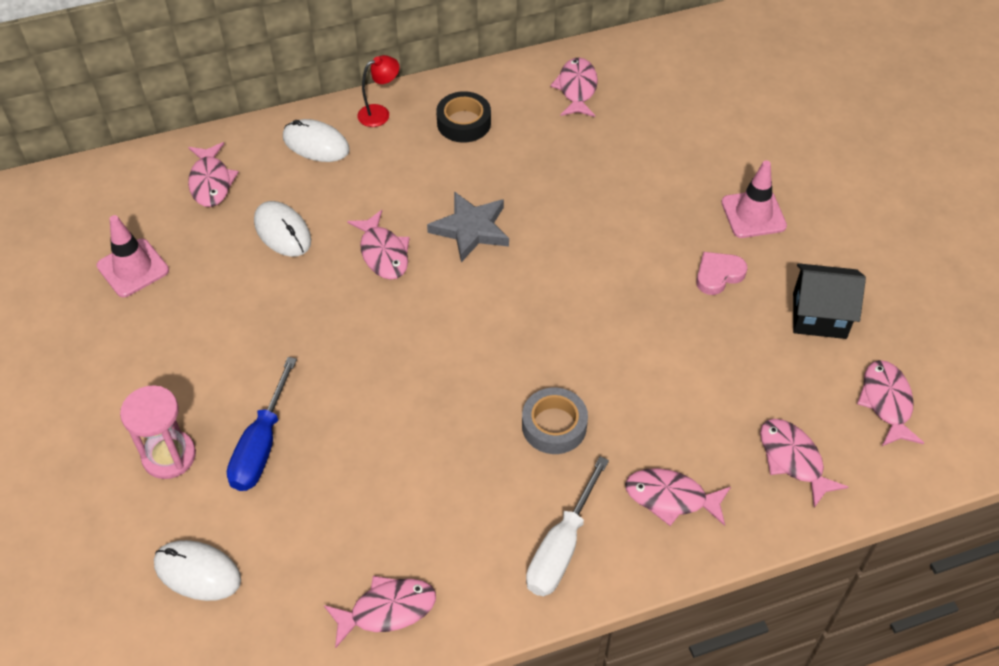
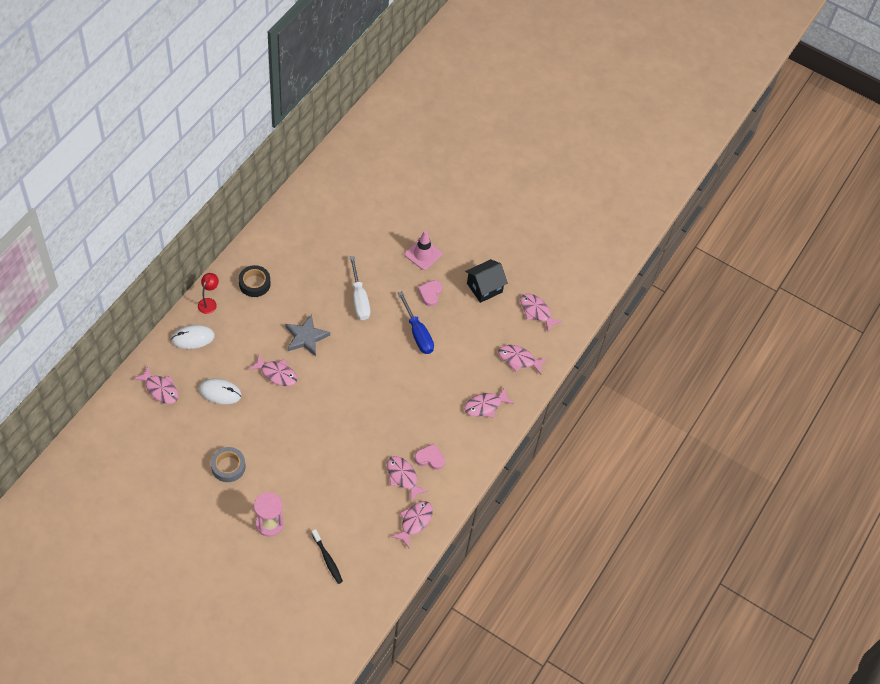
camera: 45 degrees left, 5 degrees up
pink traffic cone [97,215,169,297] -> none
white mouse [154,540,241,601] -> black toothbrush [312,529,343,584]
blue screwdriver [227,357,297,491] -> blue screwdriver moved to [398,291,434,354]
grey tape [522,388,588,454] -> grey tape moved to [211,447,245,482]
white screwdriver [526,456,609,596] -> white screwdriver moved to [350,256,370,320]
pink fish [550,57,598,117] -> pink fish moved to [387,456,428,502]
none -> pink heart [414,444,445,470]

